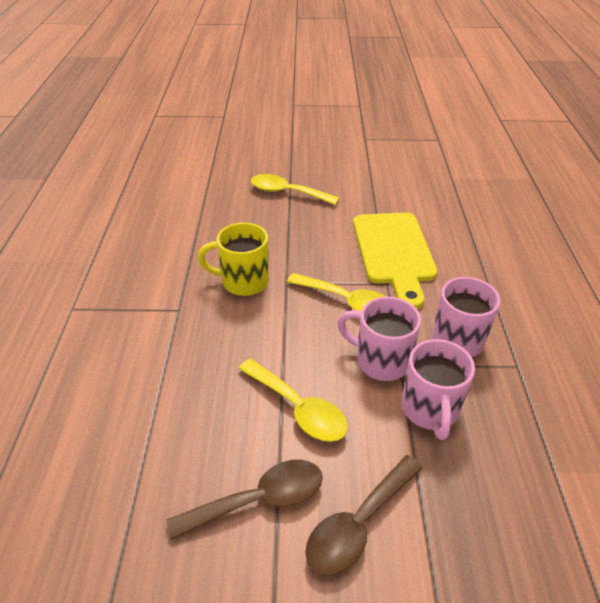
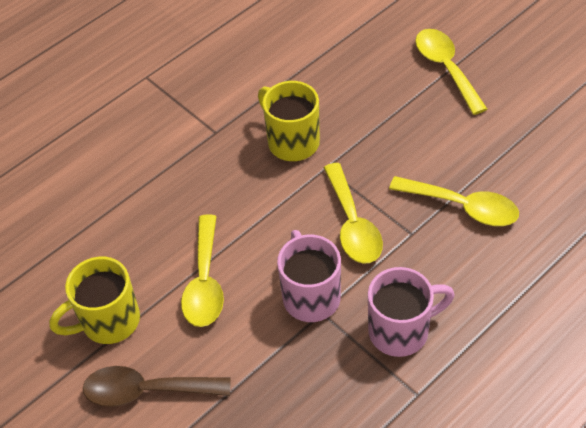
camera: 50 degrees right, 10 degrees up
brown spoon [166,460,323,540] -> yellow mug [49,257,140,344]
yellow cutting board [353,212,437,309] -> yellow spoon [389,176,519,226]
pink mug [401,339,475,440] -> none

